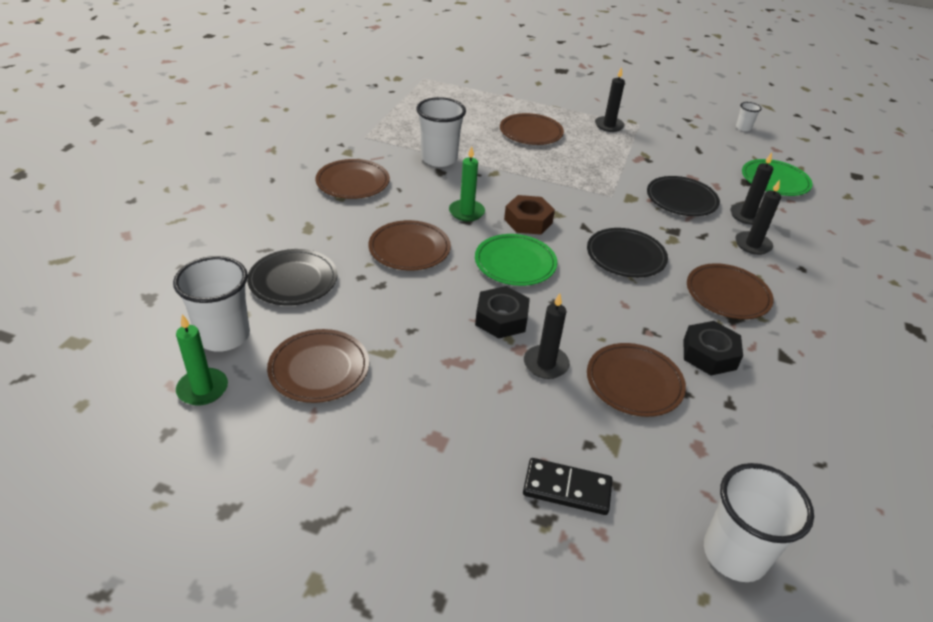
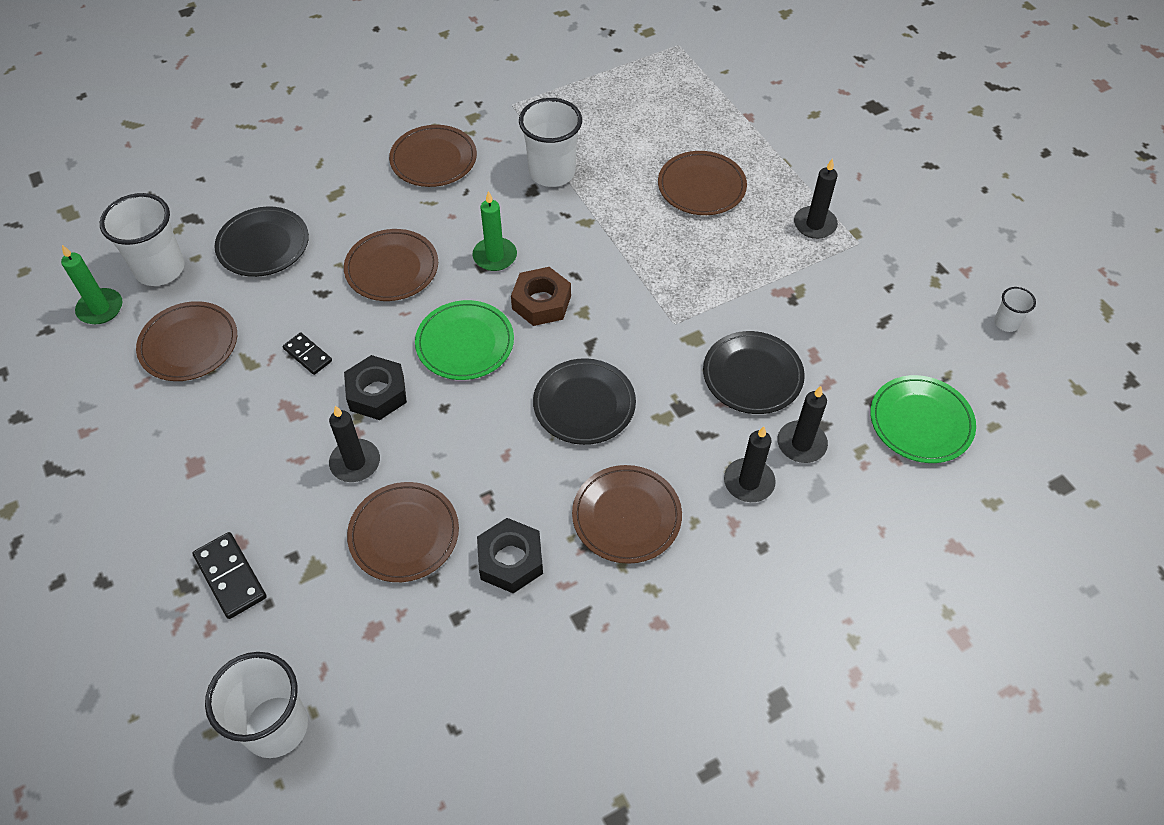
camera: 45 degrees right, 15 degrees up
none -> black domino [283,332,332,375]

